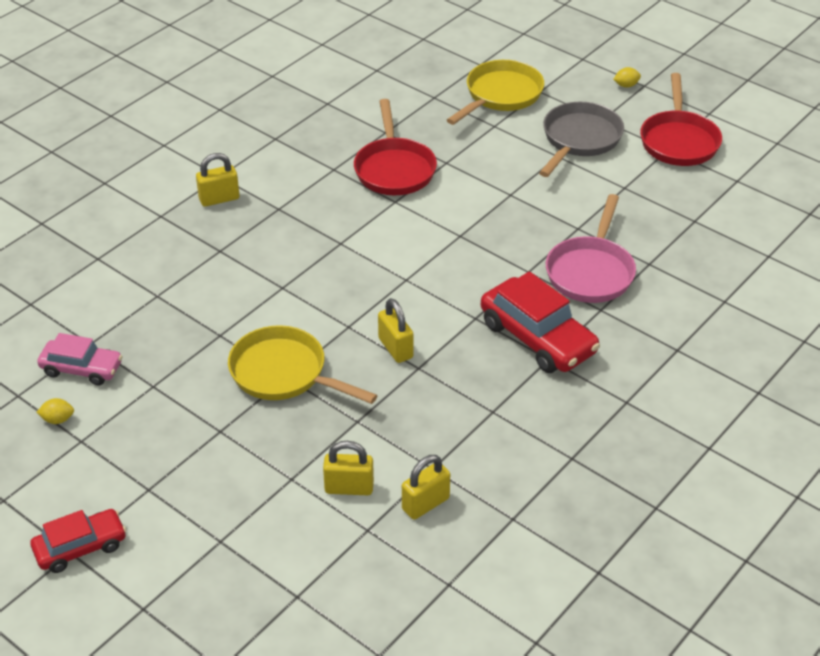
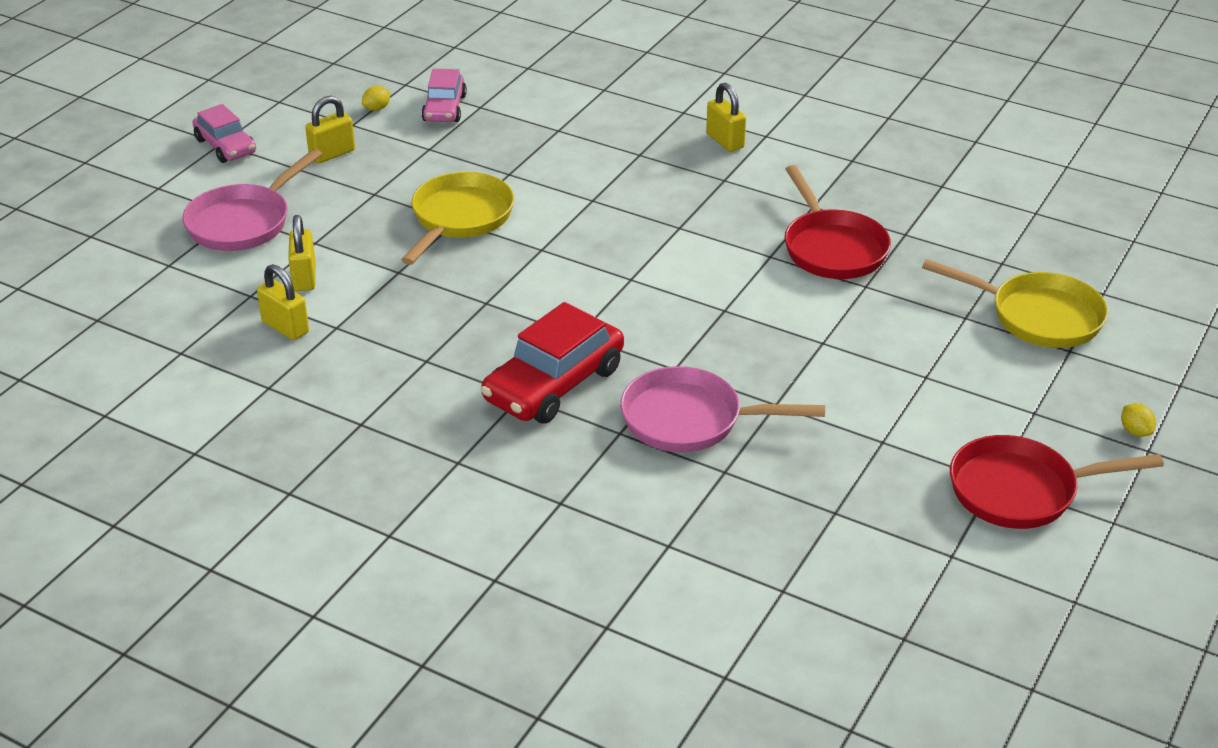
camera: 80 degrees right, 5 degrees down
red car [30,509,127,573] -> pink car [193,104,256,163]
yellow lemon [37,398,74,424] -> yellow lemon turned 60 degrees clockwise [362,86,390,111]
red pan [354,99,437,195] -> red pan turned 90 degrees counterclockwise [785,165,891,279]
yellow padlock [378,298,413,363] -> yellow padlock moved to [305,96,355,163]
grey pan [539,102,624,177] -> none
none -> pink pan [183,149,322,251]

